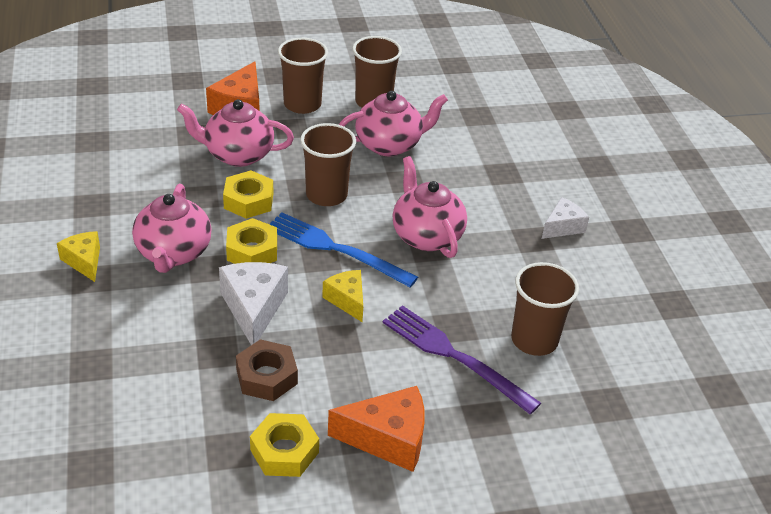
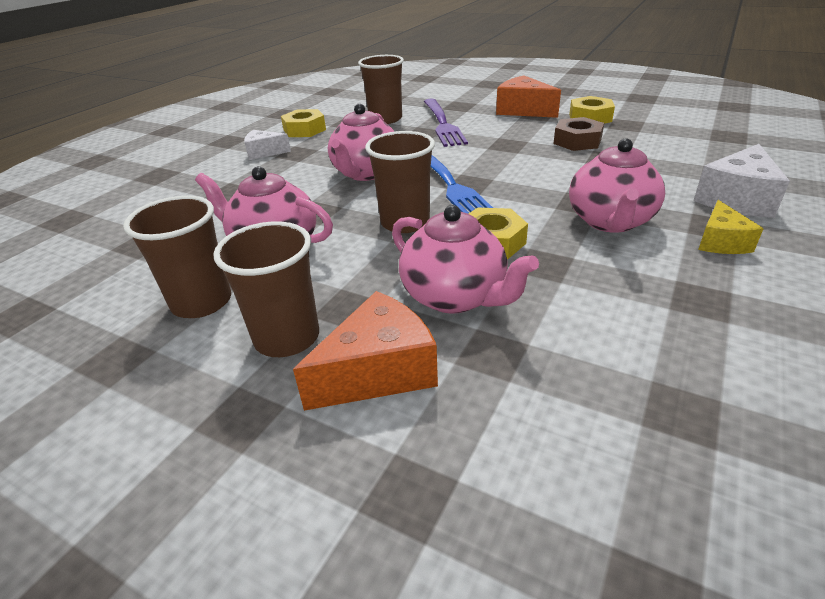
camera: 135 degrees left, 5 degrees down
pink teapot [132,184,211,273] -> pink teapot turned 150 degrees clockwise [569,138,665,233]
white cheese [219,262,288,345] -> white cheese moved to [693,144,790,218]
yellow nut [226,218,277,264] -> yellow nut moved to [281,109,326,137]
yellow cheese [322,270,363,322] -> none

